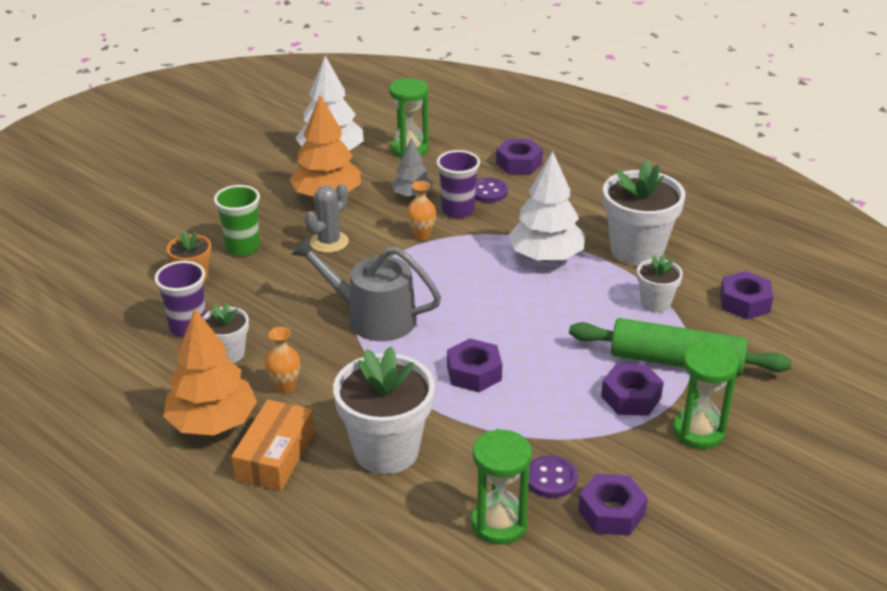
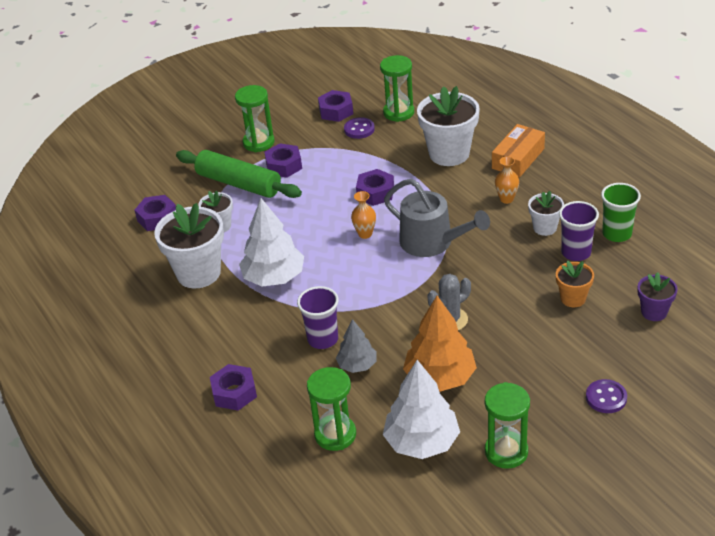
camera: 160 degrees left, 5 degrees up
orange tree [163,309,257,435] -> none
green cup [214,185,260,256] -> green cup moved to [601,183,641,242]
orange vase [407,181,436,240] -> orange vase moved to [351,191,376,239]
purple button [475,178,508,203] -> purple button moved to [586,379,627,413]
none -> green hourglass [485,382,530,469]
none -> purple flower pot [638,272,678,321]

